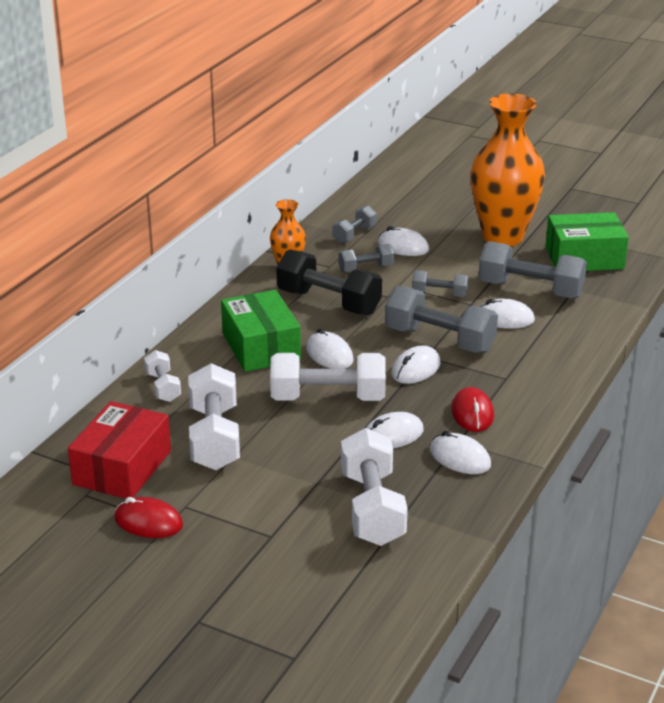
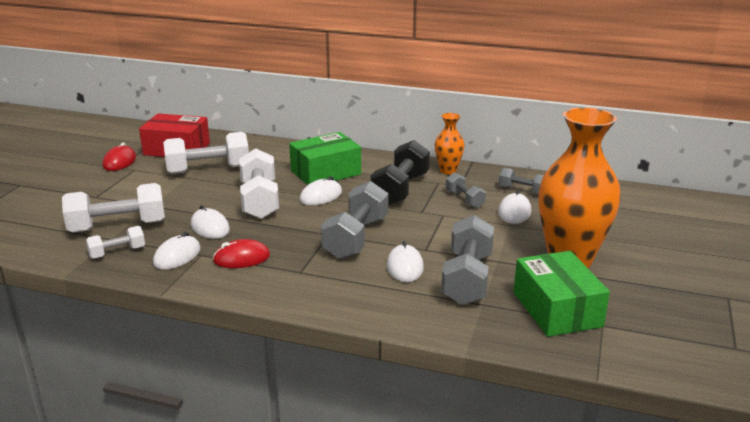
camera: 80 degrees right, 5 degrees down
white dumbbell [144,350,181,402] -> white dumbbell moved to [86,226,145,259]
white mouse [391,345,441,384] -> none
grey dumbbell [412,270,469,297] -> none

